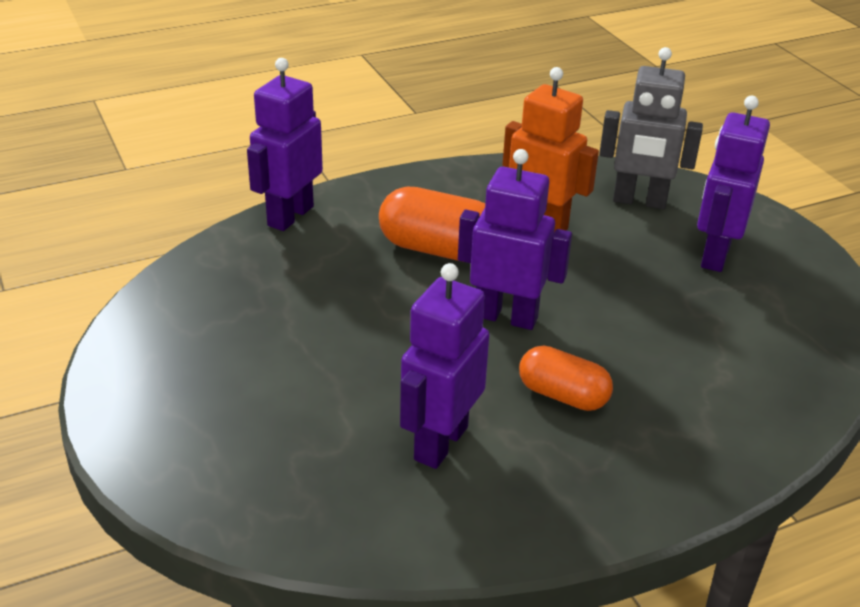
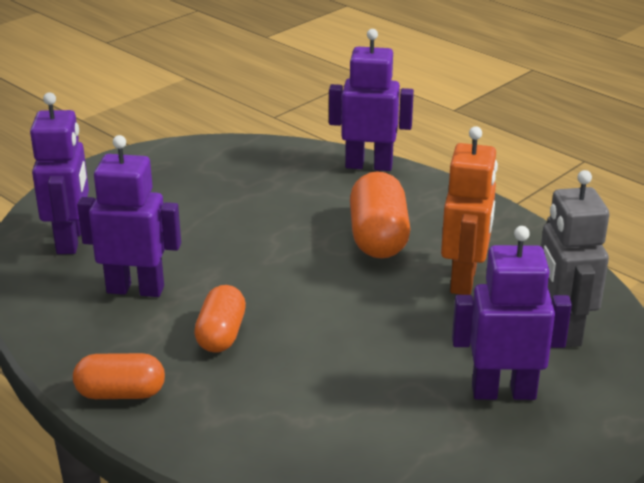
camera: 70 degrees right, 5 degrees down
purple robot [458,149,572,330] -> purple robot moved to [30,92,89,254]
none -> orange capsule [73,353,165,399]

